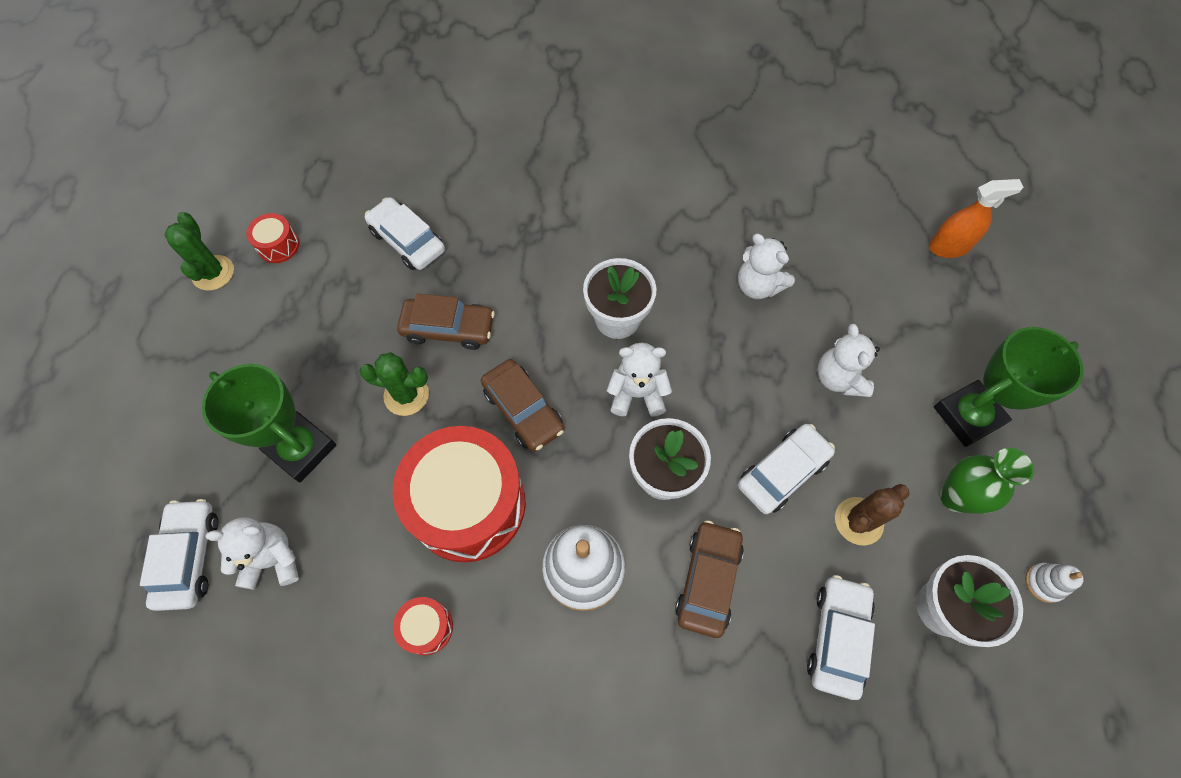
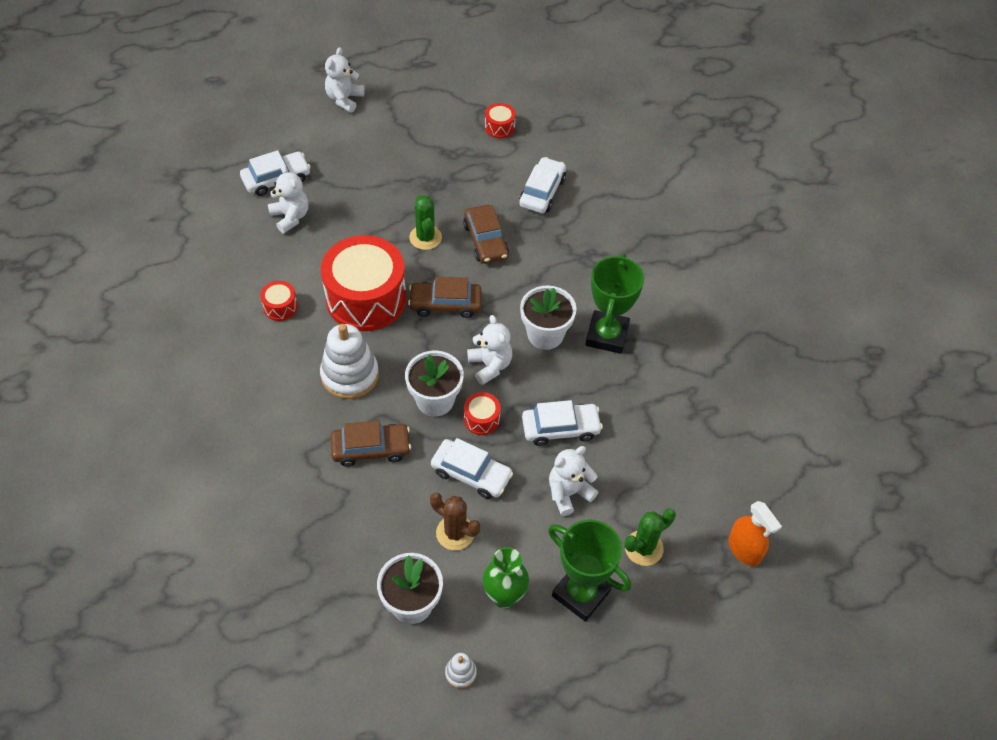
camera: 65 degrees right, 10 degrees down
green cactus [165,212,234,291] -> green cactus moved to [625,508,676,566]
green trophy [202,364,336,483] -> green trophy moved to [585,253,644,354]
brown car [481,359,565,452] -> brown car turned 60 degrees clockwise [408,277,482,318]
white teddy bear [738,234,795,299] -> white teddy bear moved to [325,47,365,113]
white car [807,575,875,700] -> white car moved to [522,400,603,446]
none -> red drum [464,392,501,435]

